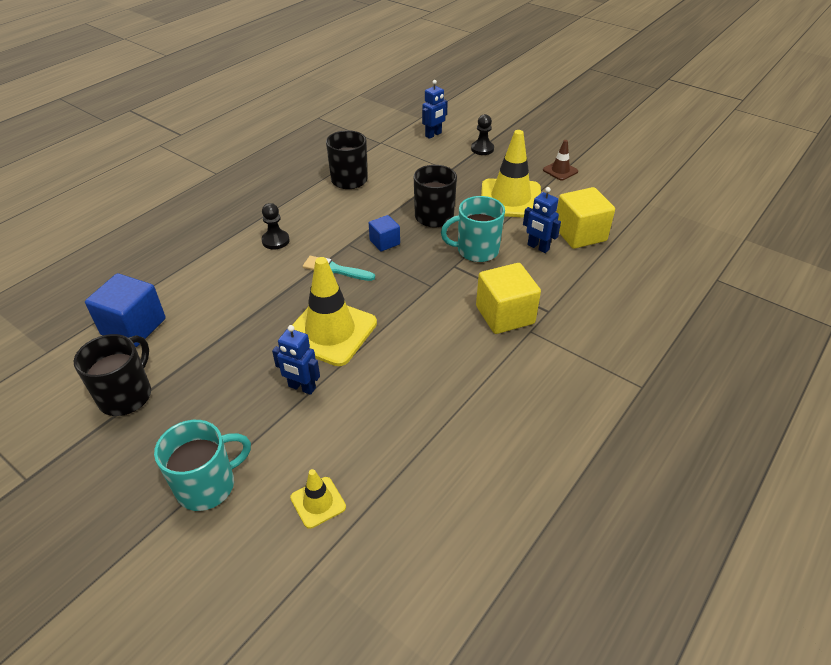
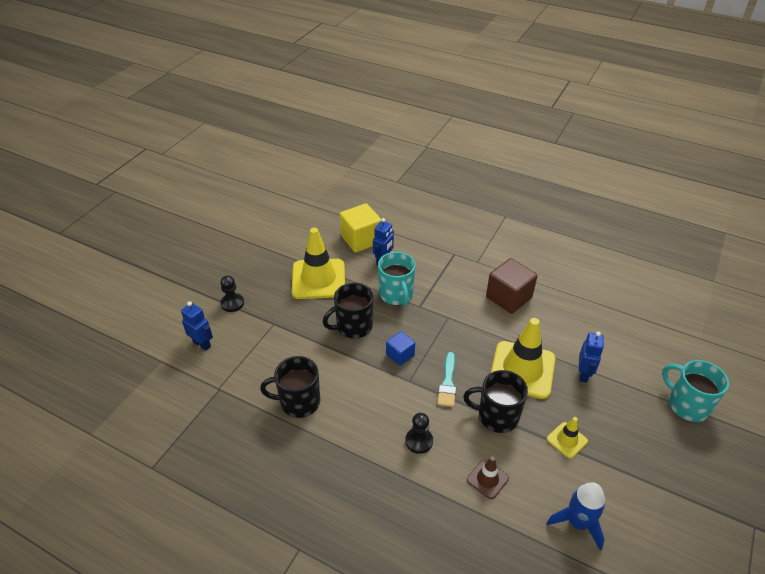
camera: 100 degrees left, 0 degrees up
black mug [74,334,151,416] -> black mug moved to [463,370,528,433]
blue cube [85,273,166,347] -> blue rocket [547,482,605,550]
yellow traffic cone [290,469,346,529] -> yellow traffic cone moved to [547,417,588,458]
yellow cube [476,263,541,334] -> none
brown traffic cone [543,140,578,181] -> brown traffic cone moved to [467,456,509,499]
none -> brown cube [486,258,538,314]

